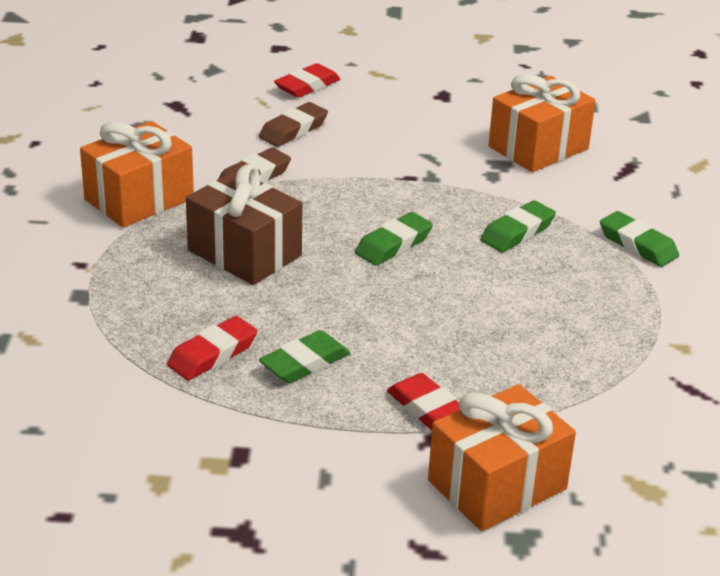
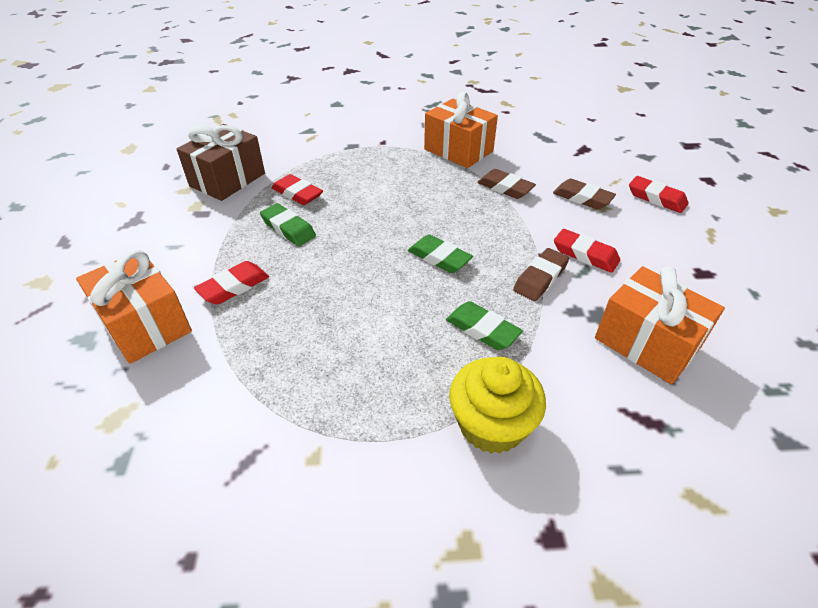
camera: 85 degrees right, 10 degrees up
brown gift [186,164,303,285] -> brown gift moved to [177,124,265,201]
green eraser [600,211,679,267] -> yellow cupcake [449,357,546,454]
none -> brown eraser [513,248,569,301]
none -> red eraser [554,229,620,273]

